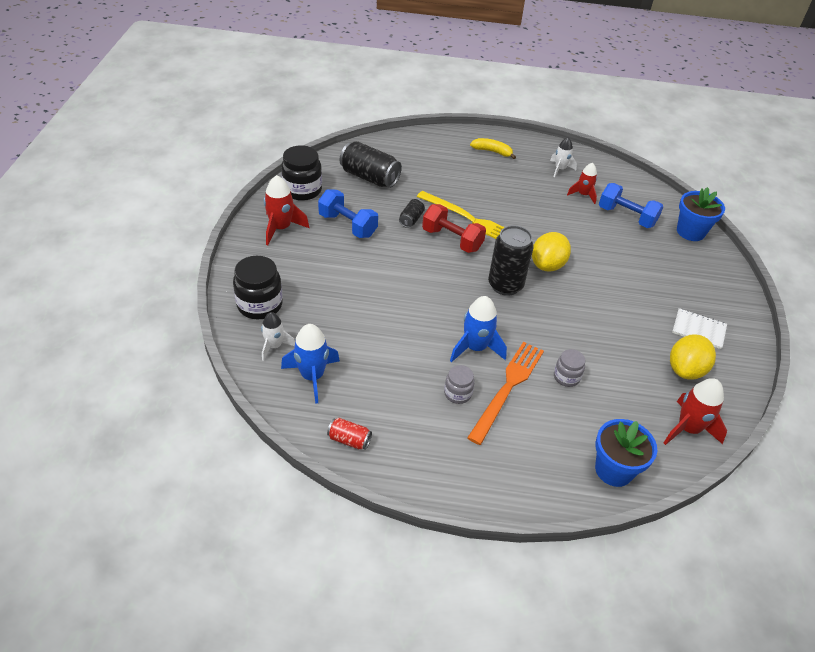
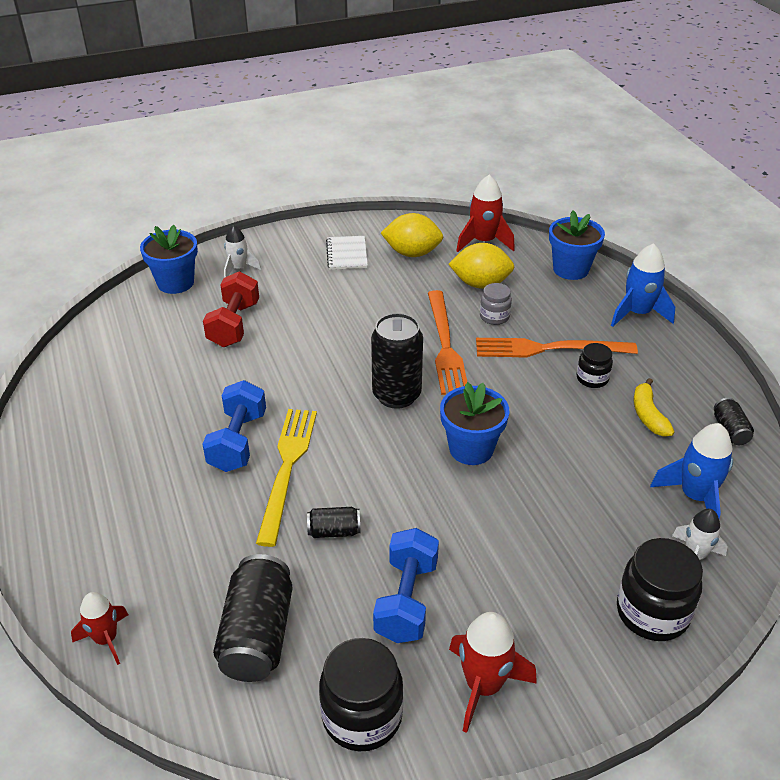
camera: 115 degrees left, 5 degrees down
red can [327,418,372,450] -> black can [714,398,754,445]
red dumbbell [422,204,486,253] -> red dumbbell moved to [203,271,259,347]
grey jar [444,365,475,404] -> black jar [576,343,613,388]
blue rocket [450,296,507,362] -> blue rocket moved to [611,243,675,327]
yellow banana [470,138,516,159] -> yellow banana moved to [634,378,674,437]
yellow lemon [532,232,571,272] -> yellow lemon moved to [448,243,514,289]
white rocket [550,137,577,178] -> white rocket moved to [224,225,261,278]
red rocket [567,163,597,204] -> red rocket moved to [71,592,128,665]
blue dumbbell [599,183,663,228] -> blue dumbbell moved to [202,380,266,472]
none -> orange fork [428,290,467,395]
none -> blue flower pot [440,382,510,465]

